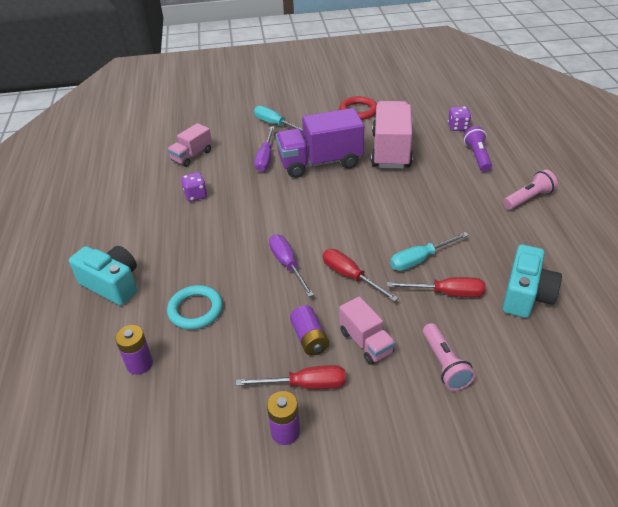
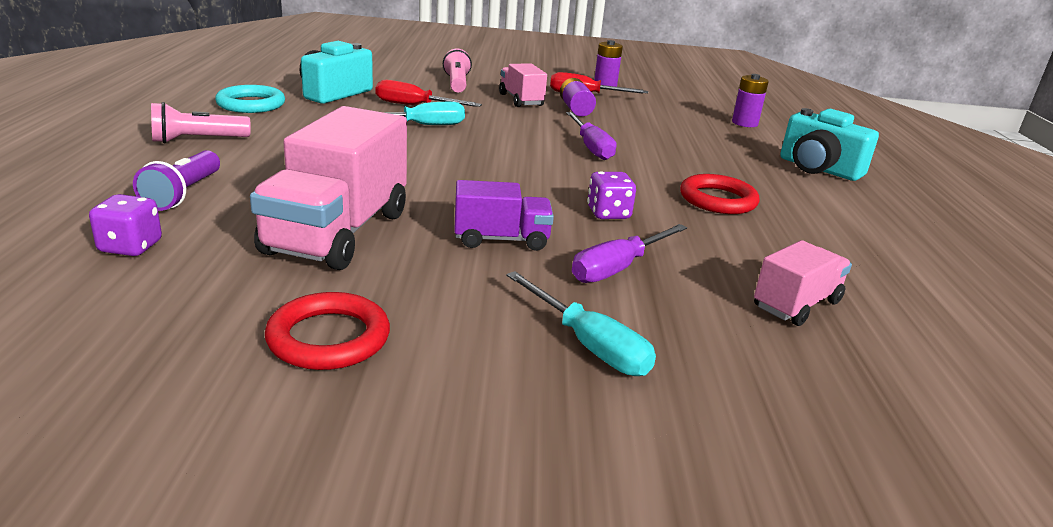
camera: 175 degrees left, 15 degrees down
turquoise ring [167,285,223,329] -> turquoise ring moved to [215,85,285,113]
purple dice [181,172,207,202] -> purple dice moved to [587,171,636,219]
purple screwdriver [255,126,274,172] -> purple screwdriver turned 150 degrees counterclockwise [572,224,687,283]
purple truck [276,108,364,178] -> purple truck [454,180,554,251], size x0.55
red screwdriver [323,249,398,302] -> none
none -> red ring [680,174,760,214]

